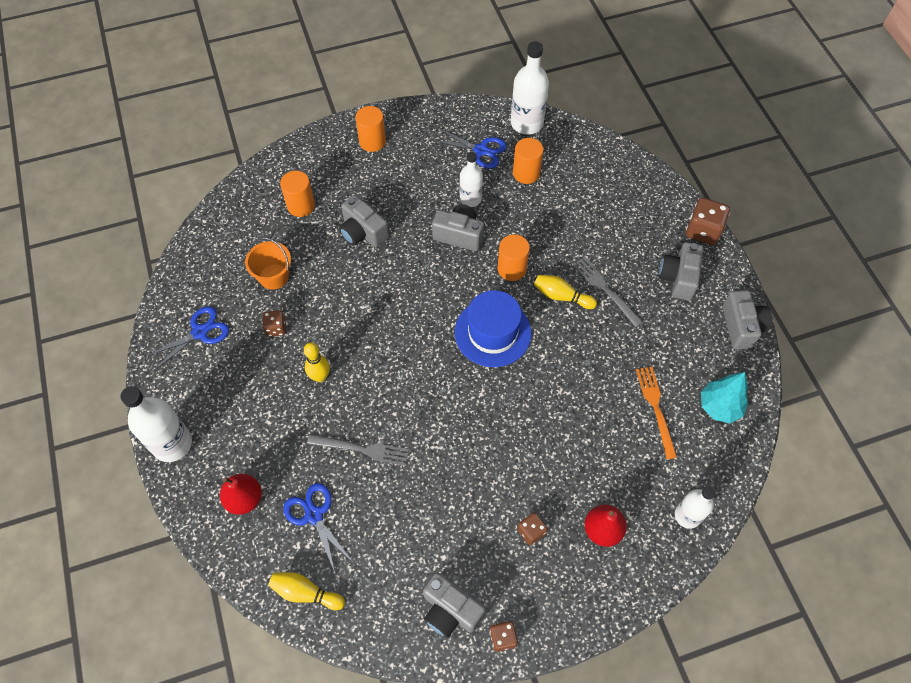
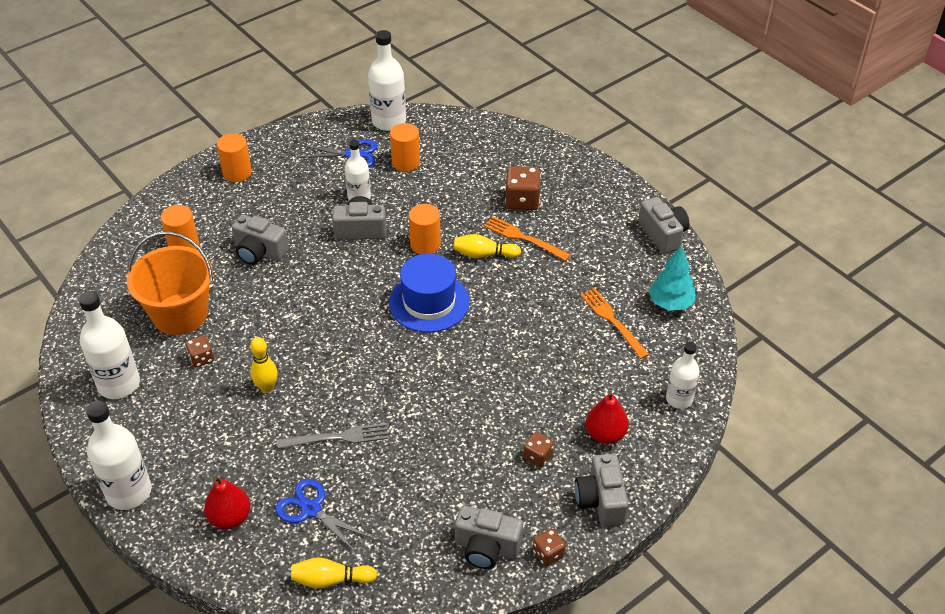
camera: 20 degrees left, 15 degrees down
blue scissors [145,307,229,371] -> white bottle [79,291,140,399]
orange bucket [245,237,291,290] -> orange bucket [127,231,213,335], size x1.68
grey fork [573,257,643,327] -> orange fork [484,216,570,261]
grey camera [659,242,703,301] -> grey camera moved to [575,454,629,526]
brown dice [686,198,730,245] -> brown dice moved to [505,166,541,210]

